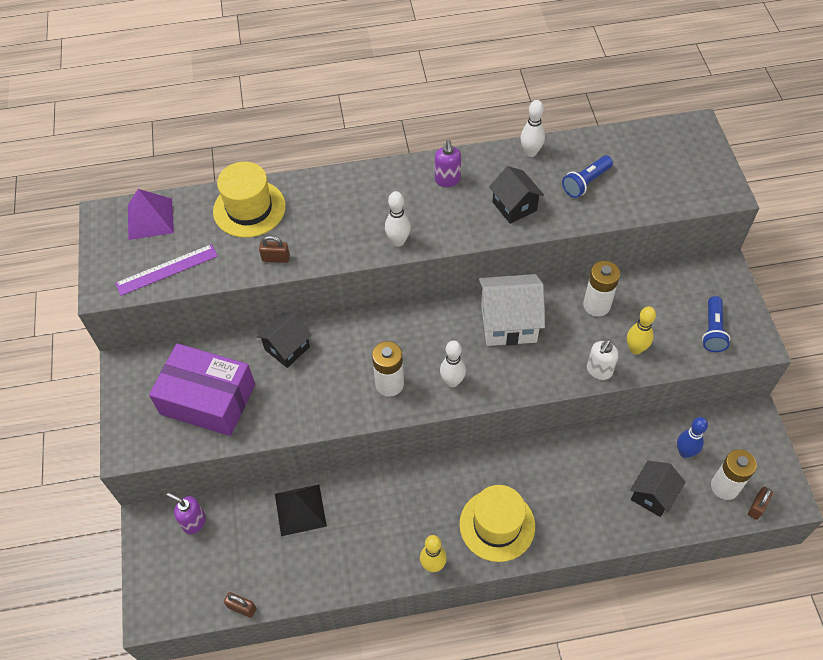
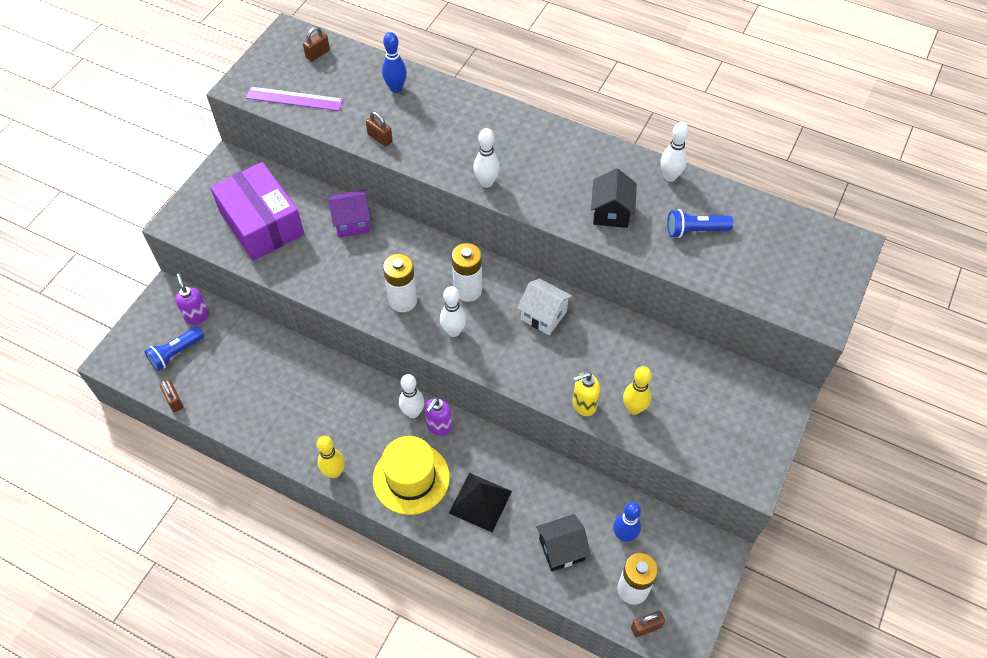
camera: 35 degrees right, 0 degrees up
purple pyramid [128,189,174,240] -> brown padlock [303,26,330,62]
yellow hat [213,162,286,238] -> blue bowling pin [382,32,407,93]
black house [256,313,312,368] -> purple house [328,190,370,237]
black pyramid [275,485,327,536] -> black pyramid moved to [449,473,512,532]
purple soap dispenser [435,140,461,187] -> purple soap dispenser moved to [425,398,452,436]
white house [479,274,545,346] -> white house [517,279,573,335], size x0.64
white battery [583,261,620,317] -> white battery moved to [452,243,482,302]
white soap dispenser [587,339,619,380] -> yellow soap dispenser [572,372,600,416]
blue flashlight [702,296,730,352] -> blue flashlight moved to [144,326,204,371]
none -> white bowling pin [399,374,424,418]

